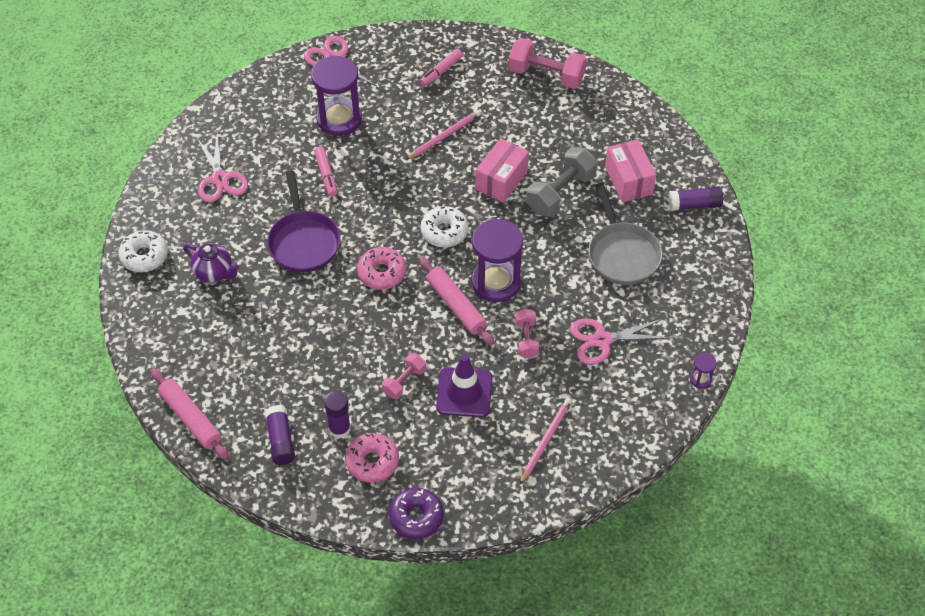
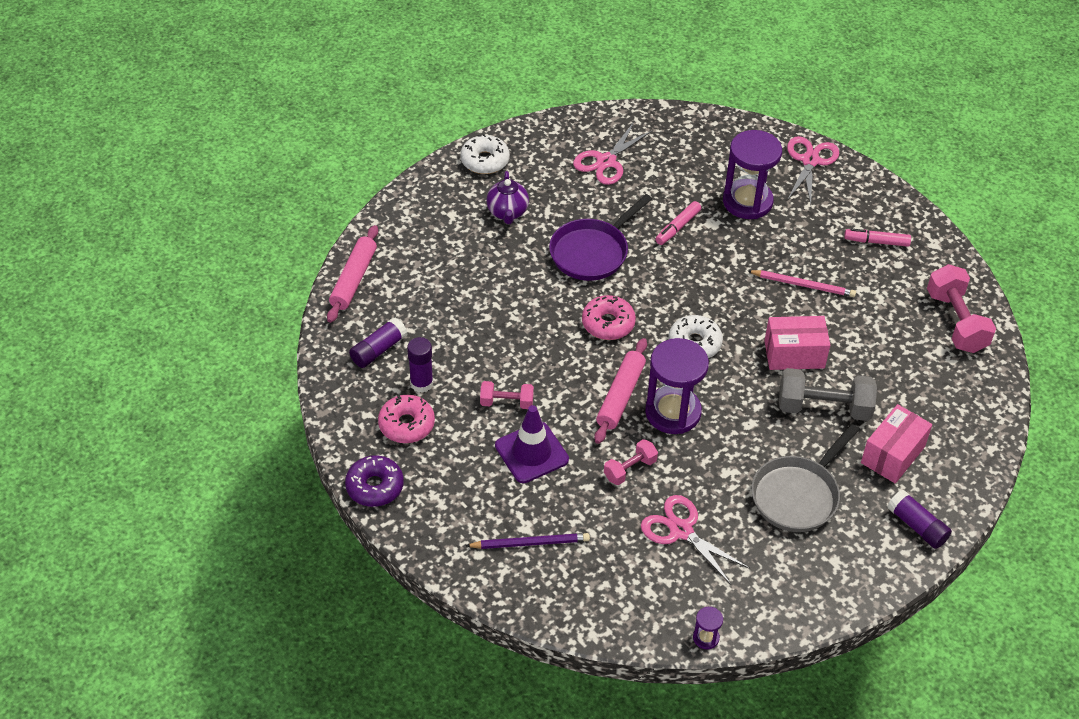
camera: 55 degrees right, 5 degrees down
pink pencil [520,398,572,484] -> purple pencil [465,533,590,549]

